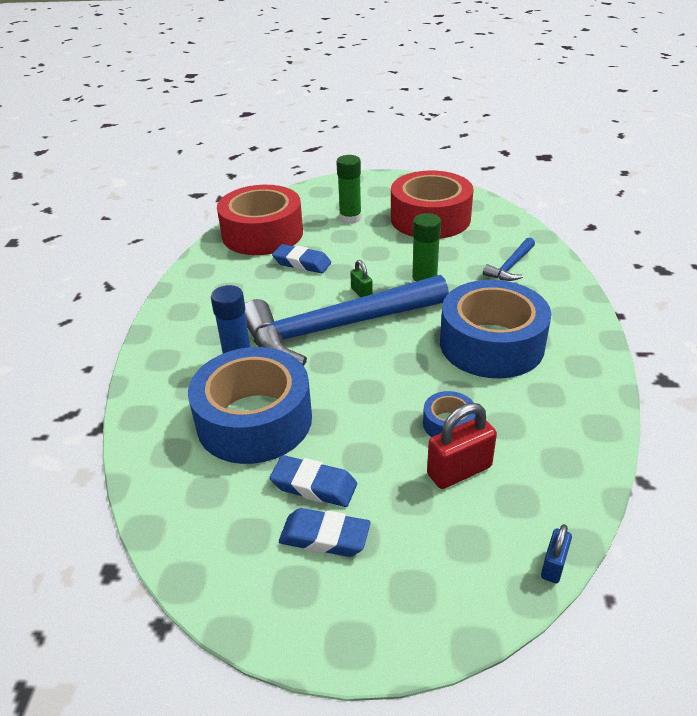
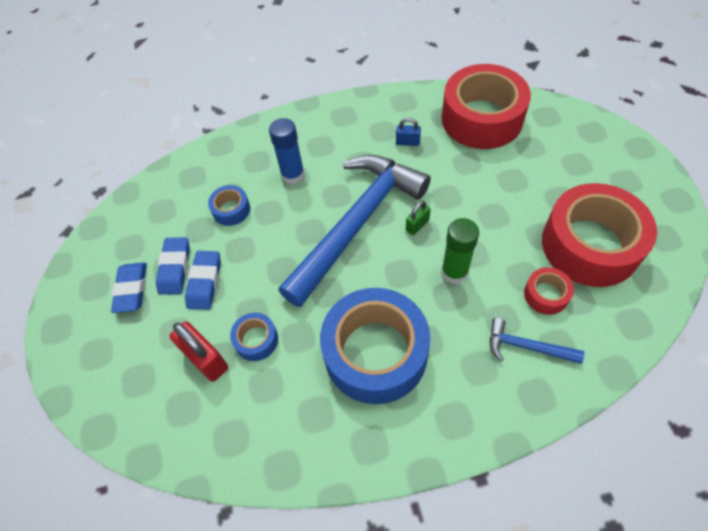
camera: 75 degrees right, 20 degrees up
blue tape [188,347,312,464] -> blue tape [208,185,250,226], size x0.44
blue hammer [245,275,449,365] -> blue hammer turned 75 degrees clockwise [278,155,431,307]
blue eraser [272,244,331,273] -> blue eraser moved to [185,251,221,310]
green glue stick [336,155,362,224] -> none
blue padlock [541,524,572,583] -> blue padlock moved to [396,118,421,146]
none -> red tape [524,267,574,315]

